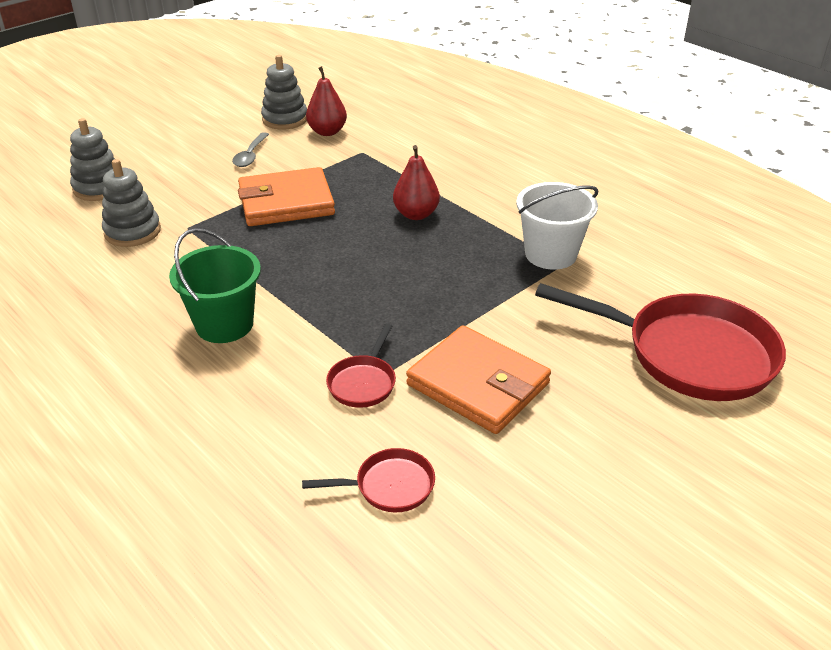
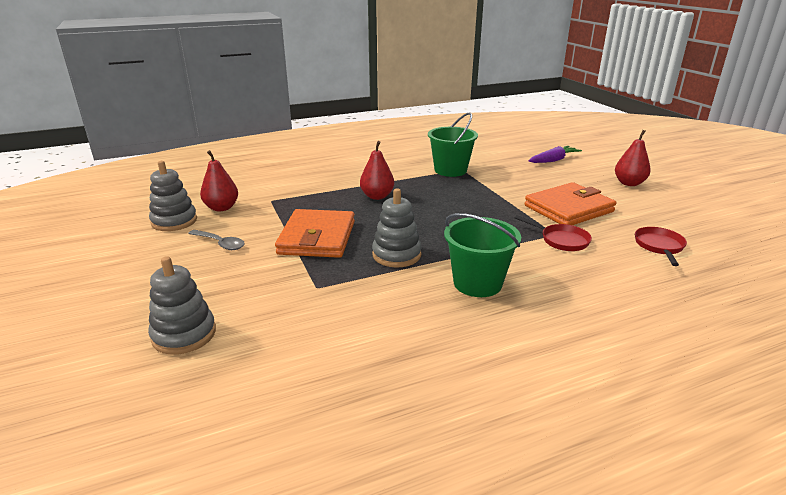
camera: 70 degrees left, 10 degrees down
grey stacking toy [102,159,161,247] -> grey stacking toy moved to [372,189,422,267]
white bucket [516,182,598,270] -> green bucket [428,112,478,177]
red pan [535,283,786,401] -> purple carrot [529,146,582,163]
none -> red pear [615,130,651,186]

